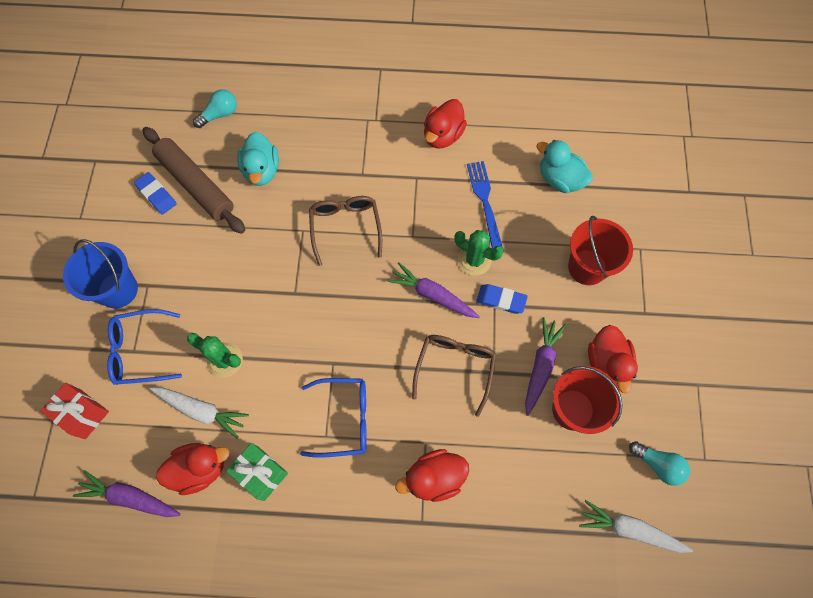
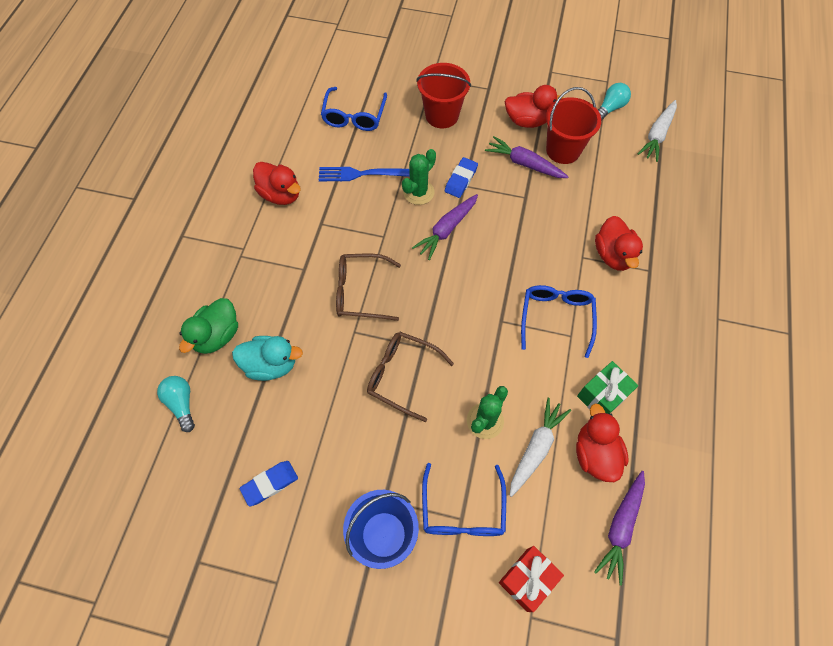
camera: 80 degrees left, 5 degrees down
brown rolling pin [143,127,245,234] -> none
brown glasses [412,335,496,417] -> brown glasses moved to [367,332,454,422]
turquoise duck [536,140,593,193] -> blue glasses [321,87,387,131]
none -> green duck [179,298,238,354]

